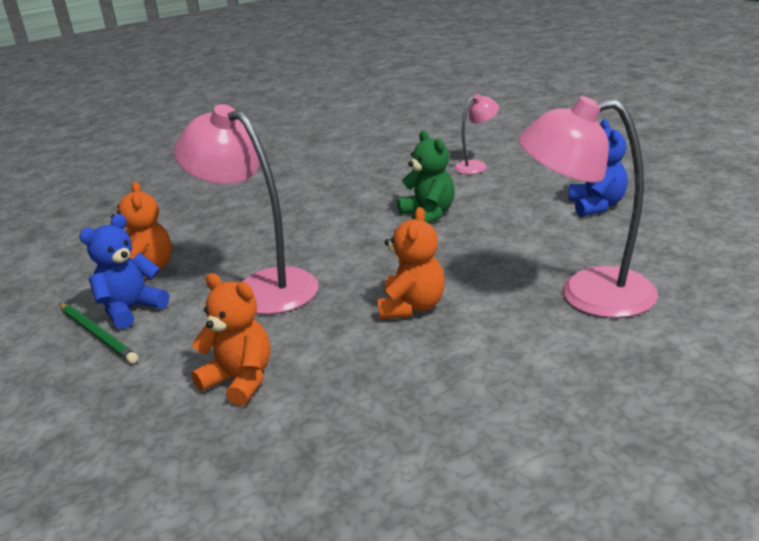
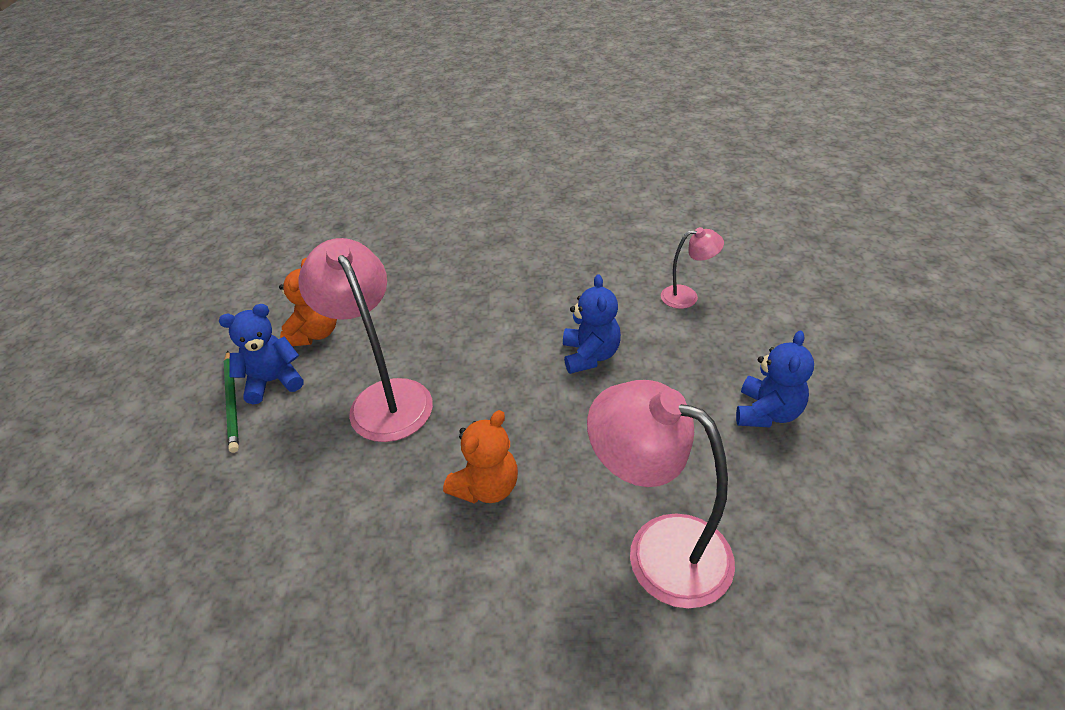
camera: 25 degrees right, 15 degrees up
orange teddy bear [191,273,271,406] -> none
green teddy bear [397,130,455,224] -> blue teddy bear [563,274,621,374]

